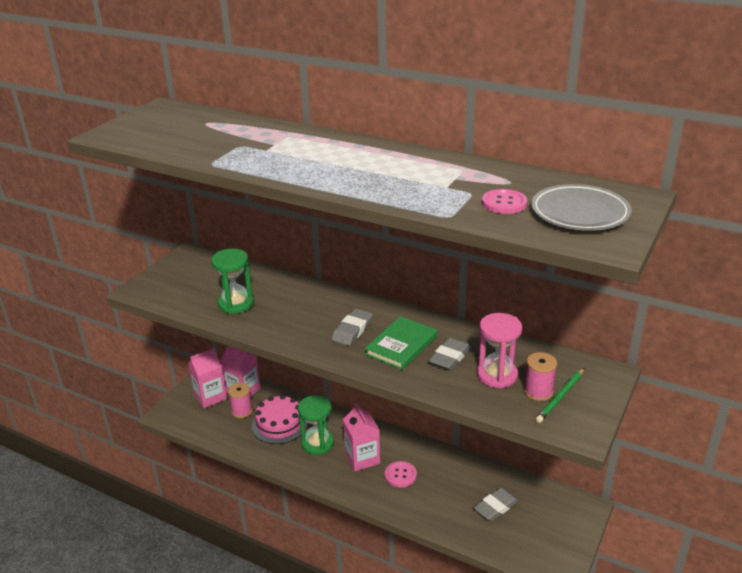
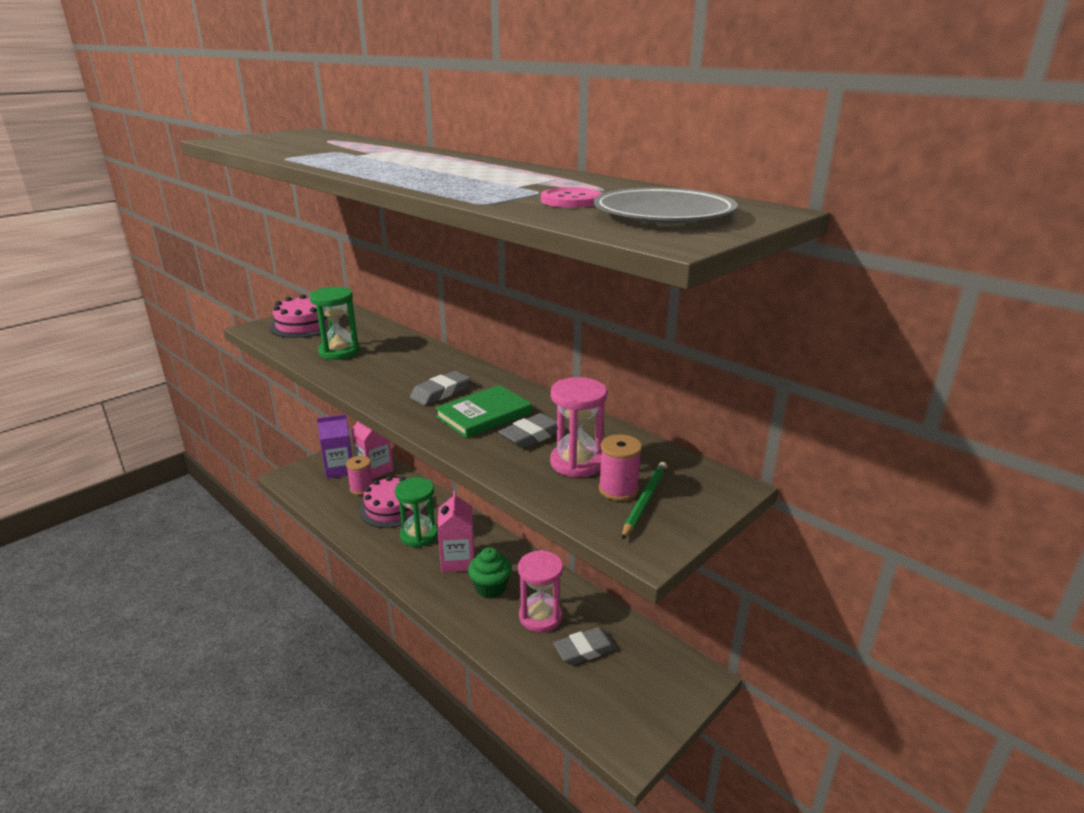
camera: 15 degrees right, 5 degrees down
pink carton [188,348,227,408] -> purple carton [317,414,352,479]
pink button [385,461,417,487] -> green cupcake [468,547,512,598]
green pencil [536,368,584,423] -> green pencil turned 150 degrees clockwise [622,462,667,539]
none -> pink cake [269,294,329,338]
none -> pink hourglass [518,550,563,632]

